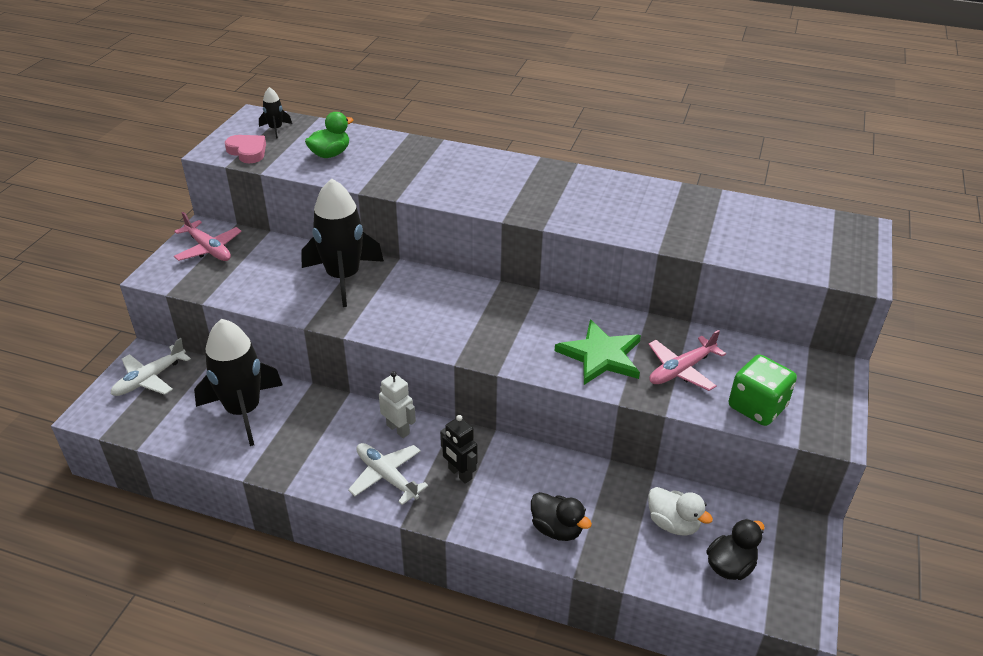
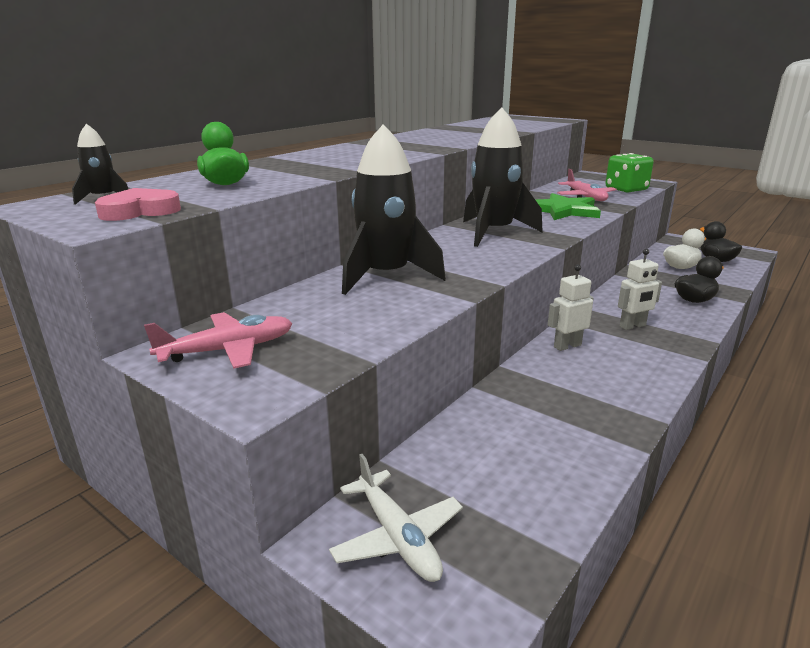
camera: 70 degrees left, 15 degrees down
black rocket [194,319,283,446] -> black rocket moved to [463,107,543,247]
white plane [348,443,428,505] -> none
black robot [440,415,477,484] -> white robot [618,249,662,330]

